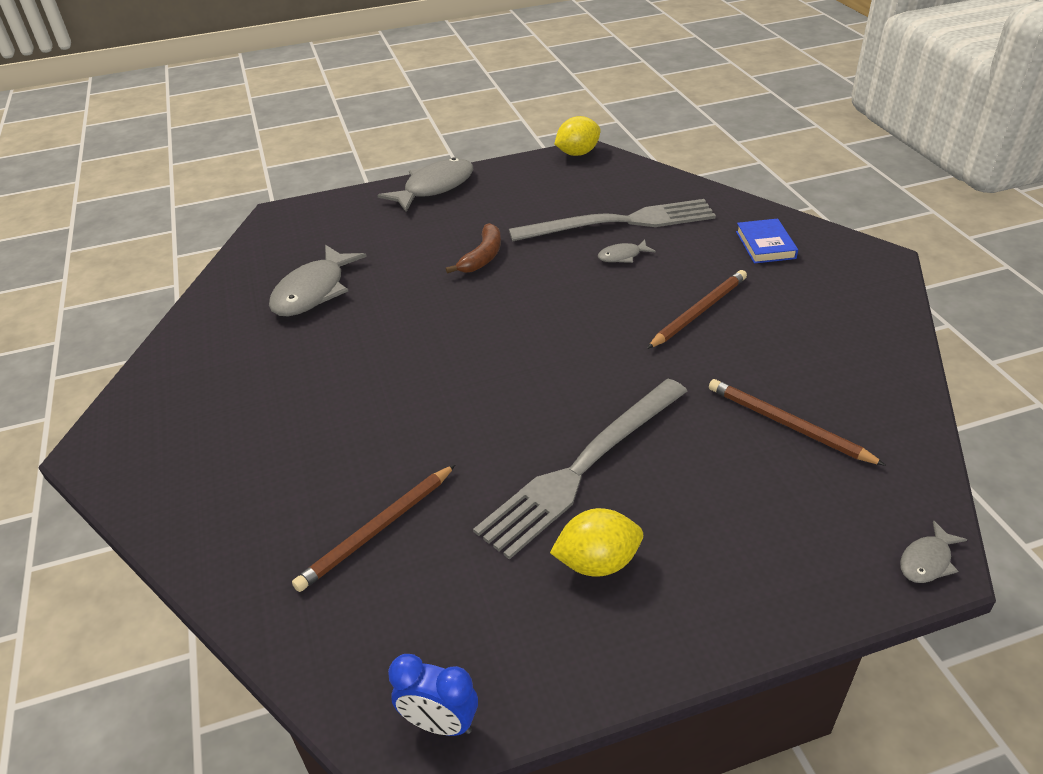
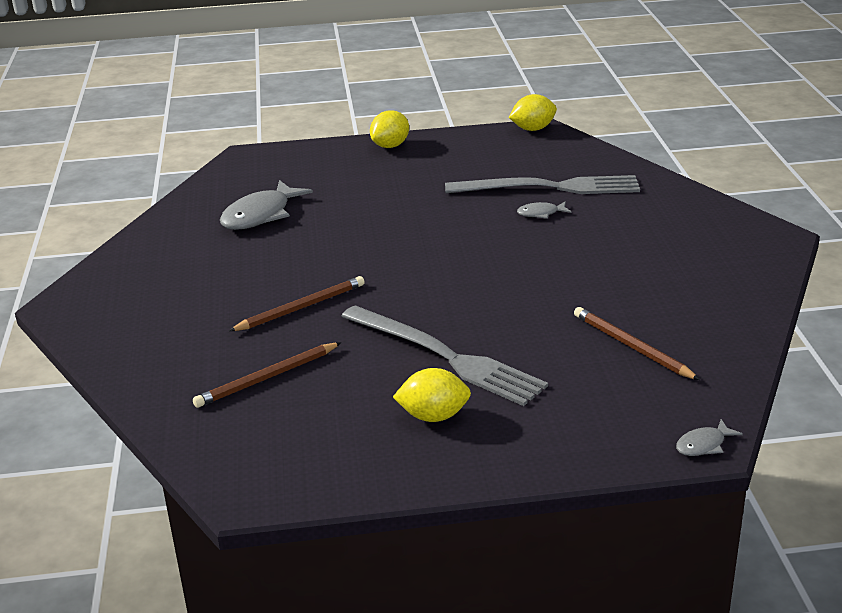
camera: 10 degrees right, 10 degrees down
grey fish [378,158,473,212] -> yellow lemon [370,110,409,148]
blue clock [388,654,478,736] -> none
brown banana [446,223,501,274] -> none
grey fork [473,379,687,560] -> grey fork turned 105 degrees counterclockwise [341,305,548,406]
brown pencil [647,270,747,349] -> brown pencil moved to [229,276,365,331]
blue book [736,218,798,263] -> none

